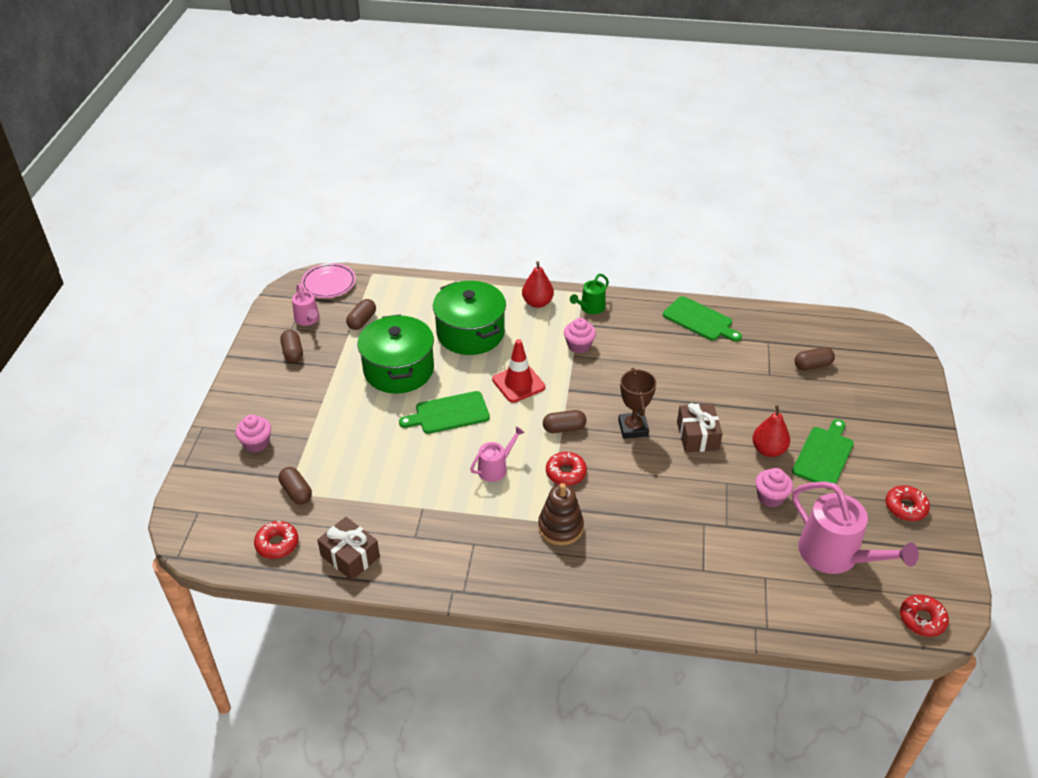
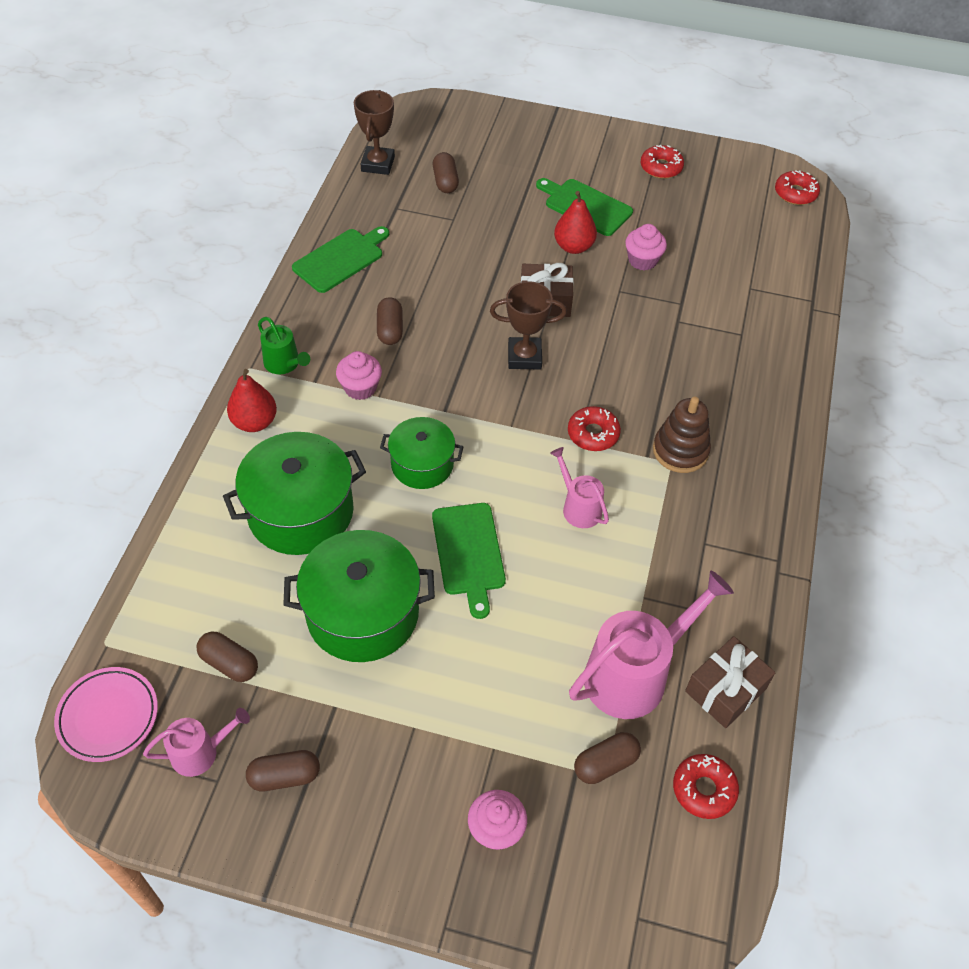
camera: 85 degrees left, 10 degrees up
red traffic cone [492,339,545,403] -> green pot [380,417,464,489]
brown capsule [543,410,587,433] -> brown capsule moved to [377,297,403,345]
pink watering can [792,481,919,574] -> pink watering can moved to [569,570,734,719]
none -> brown trophy [354,90,395,175]

